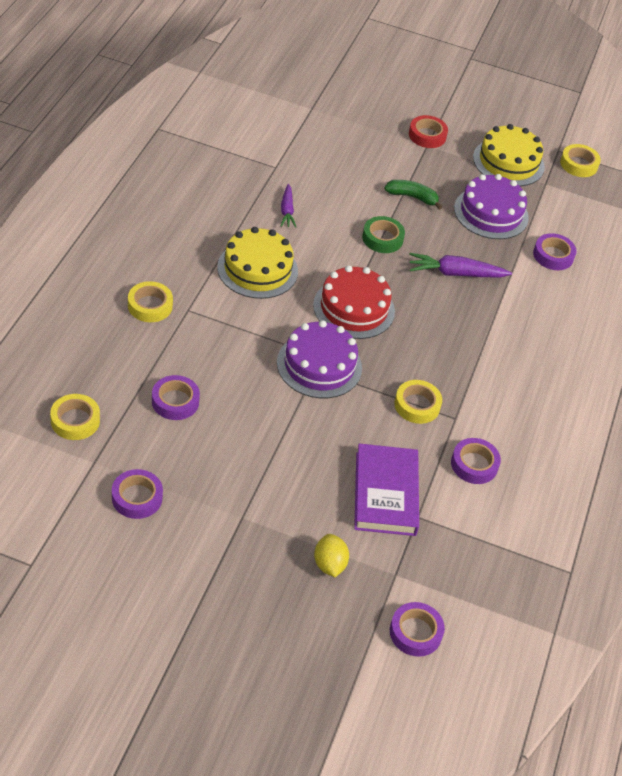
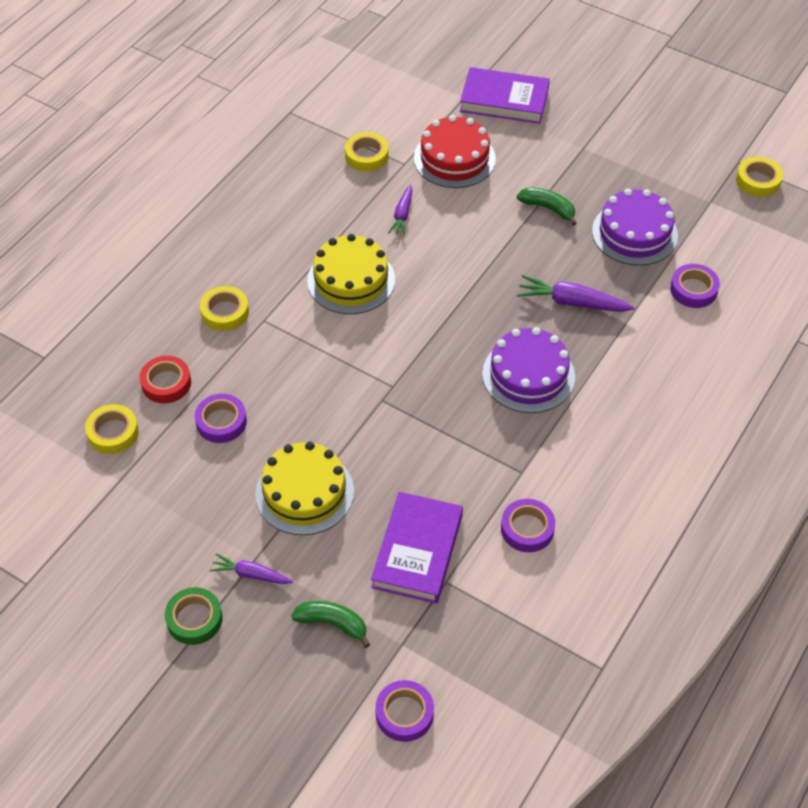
camera: 20 degrees right, 5 degrees up
purple tape [112,469,163,519] -> none
purple cake [277,320,362,398] -> purple cake moved to [482,327,575,413]
red cake [313,265,395,339] -> red cake moved to [414,115,496,188]
yellow lemon [314,534,349,577] -> green banana [291,601,370,648]
green tape [362,216,405,253] -> green tape moved to [165,587,223,645]
yellow tape [394,380,442,424] -> yellow tape moved to [345,132,389,172]
red tape [409,115,448,148] -> red tape moved to [140,356,191,403]
yellow cake [473,124,545,186] -> yellow cake moved to [255,442,354,535]
none -> purple carrot [210,553,293,584]
none -> purple book [460,67,550,124]

